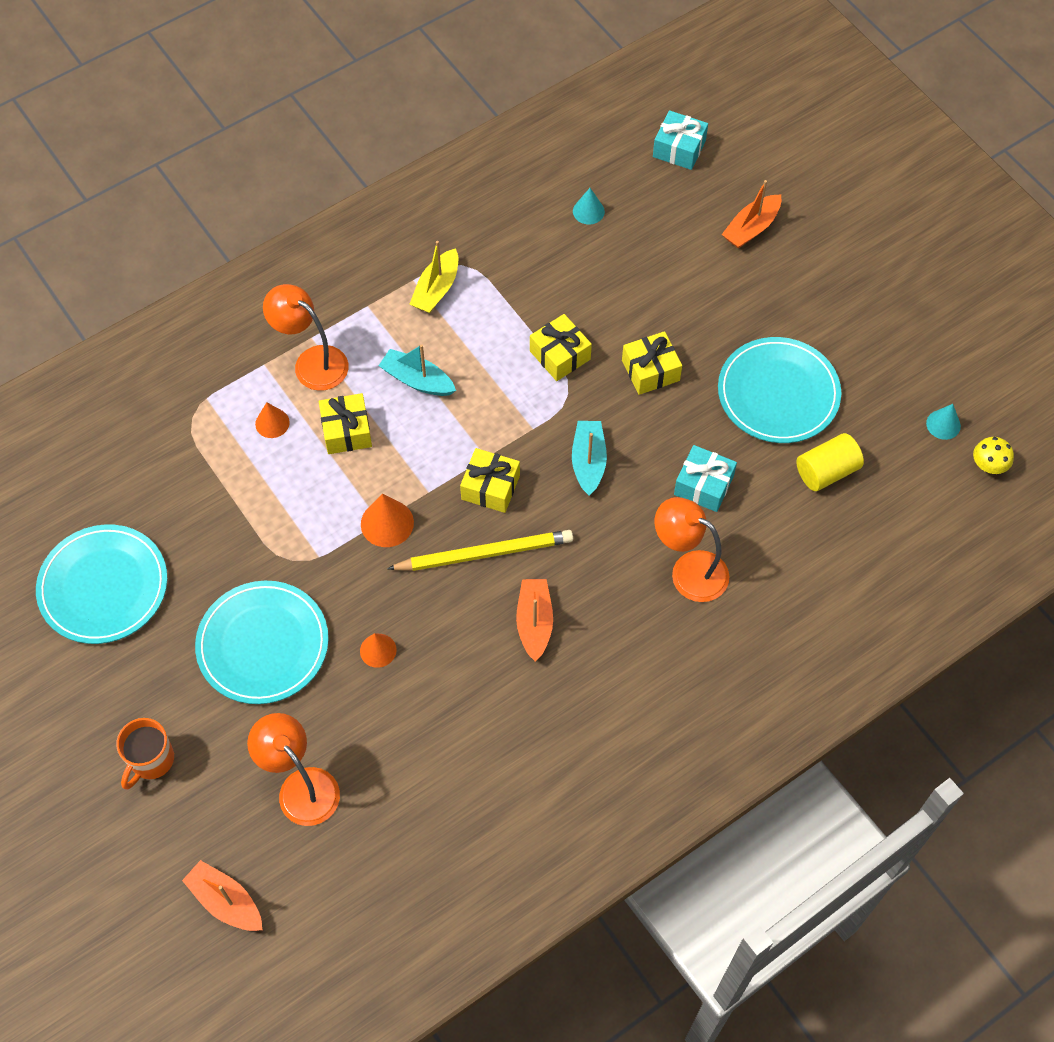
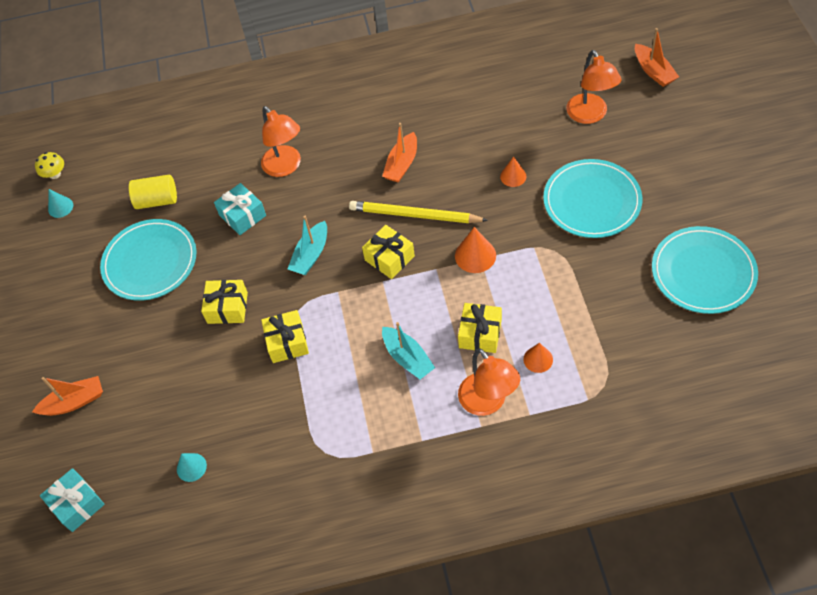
camera: 150 degrees left, 5 degrees down
orange mug [116,718,174,790] -> none
yellow boat [409,241,458,313] -> none

